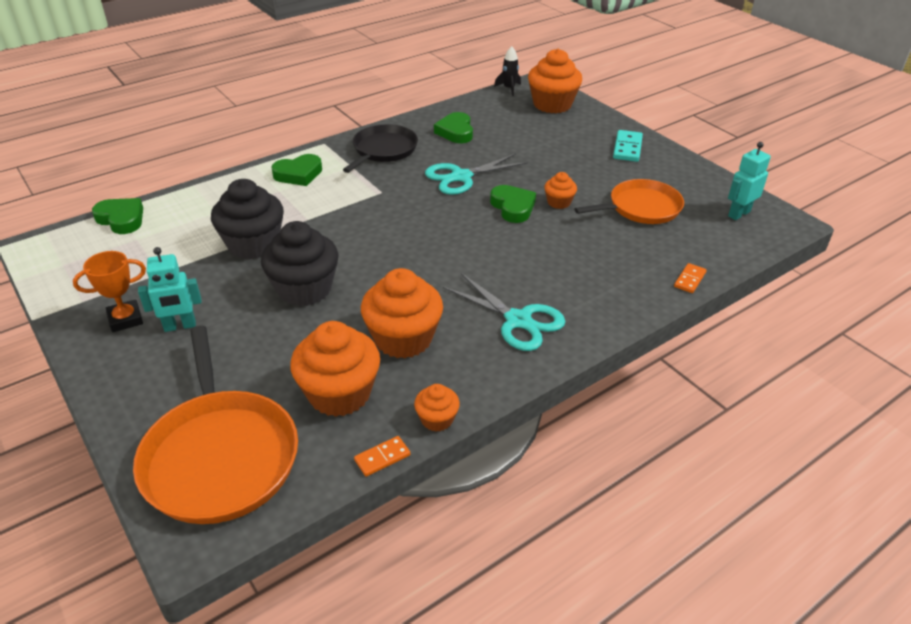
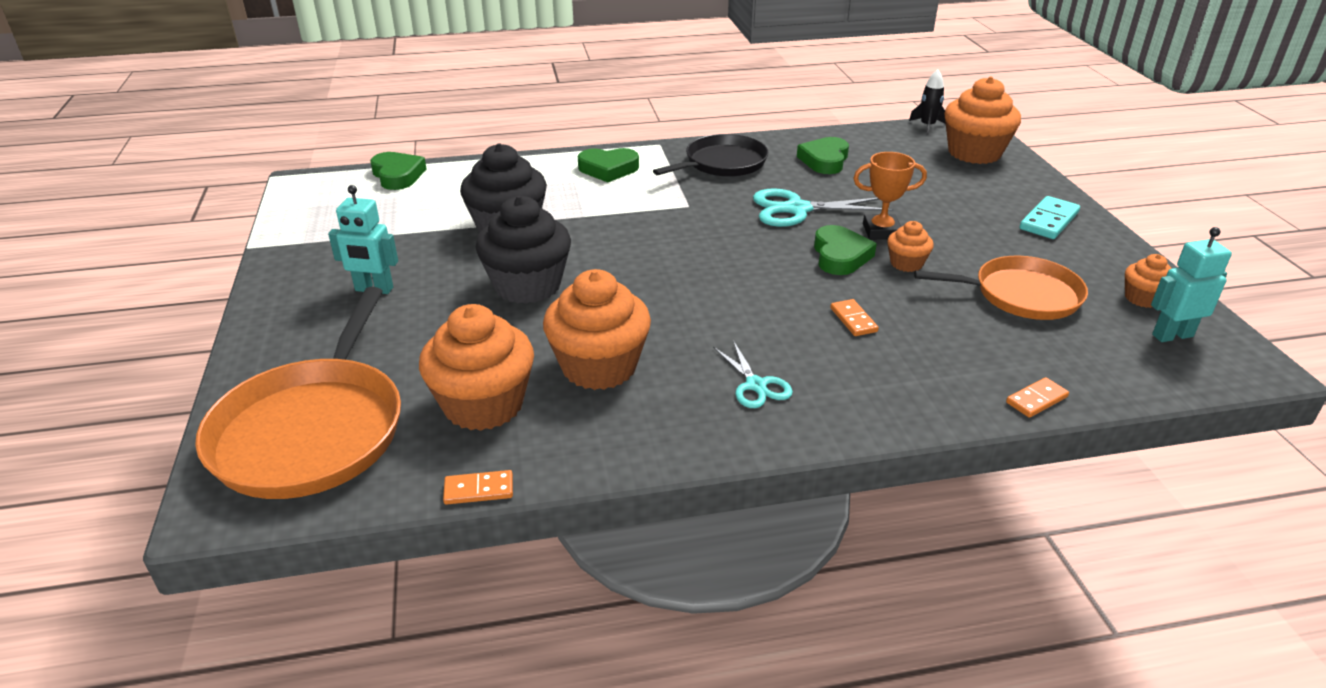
camera: 25 degrees right, 5 degrees down
orange trophy [73,251,146,332] -> orange trophy moved to [853,152,927,239]
orange cupcake [414,384,460,432] -> orange cupcake moved to [1125,254,1172,308]
turquoise scissors [443,273,565,351] -> turquoise scissors [713,340,793,408], size x0.59
none -> orange domino [830,299,879,336]

